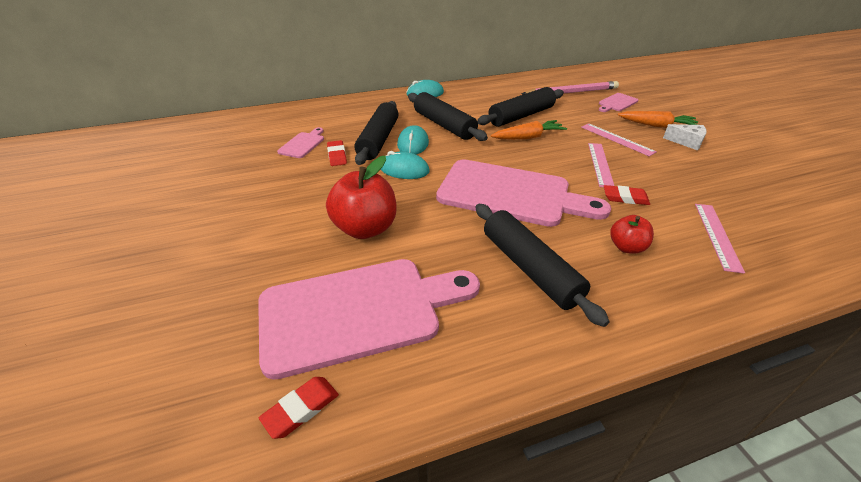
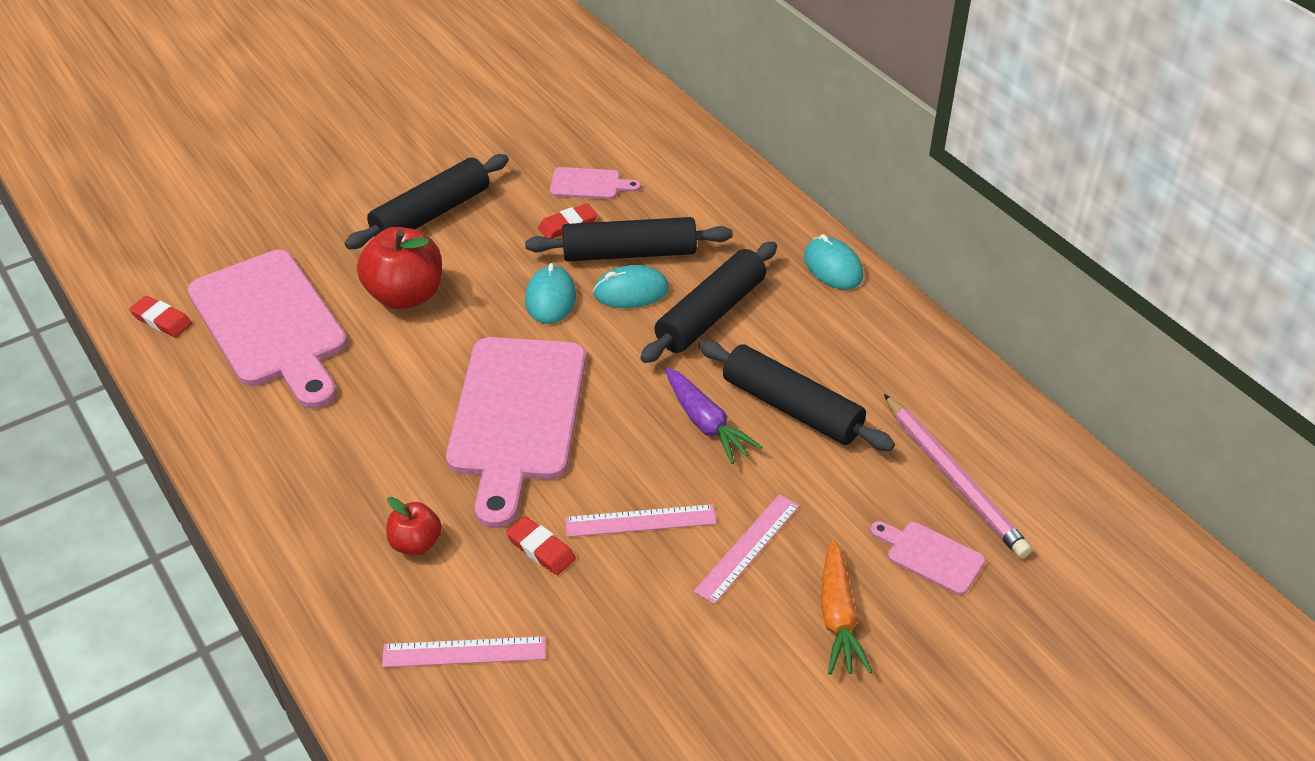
camera: 75 degrees right, 5 degrees up
black rolling pin [475,204,610,327] -> black rolling pin moved to [344,154,509,249]
orange carrot [491,120,567,140] -> purple carrot [665,367,762,464]
red eraser [604,185,650,205] -> red eraser turned 45 degrees counterclockwise [506,516,576,575]
white cheese [663,124,707,151] -> none

